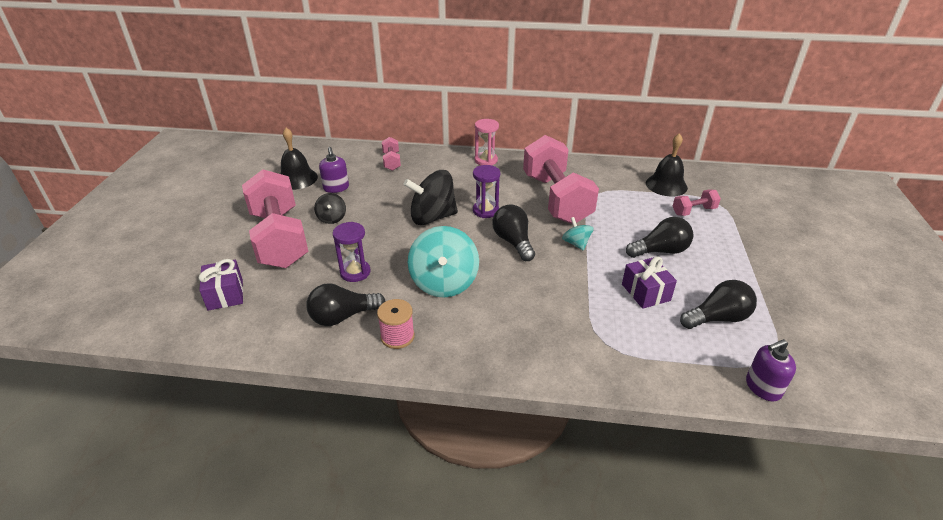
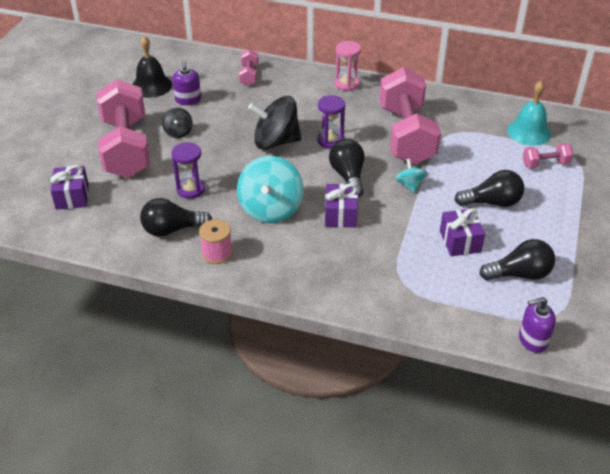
camera: 10 degrees right, 5 degrees up
black bell [646,133,688,196] -> turquoise bell [507,81,551,146]
none -> purple gift [325,183,358,228]

